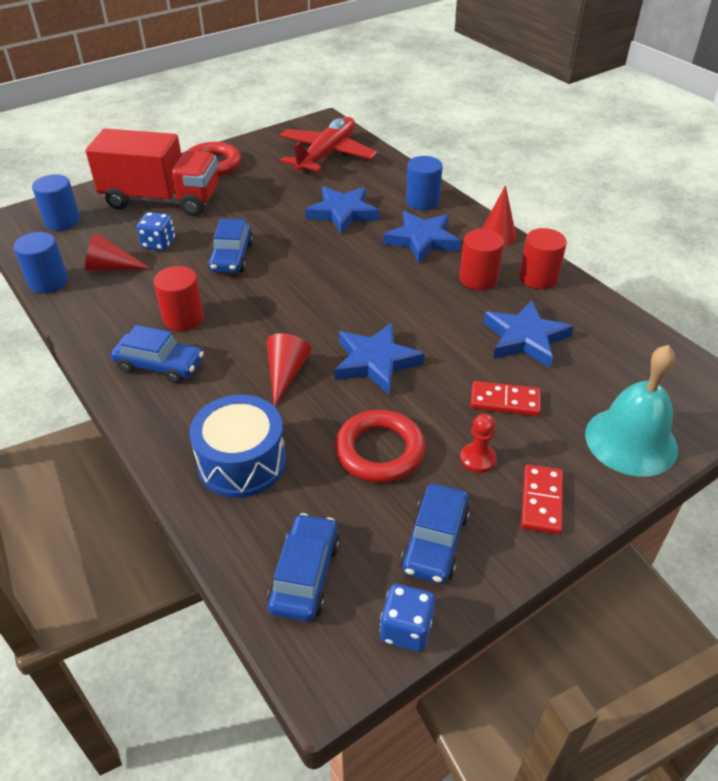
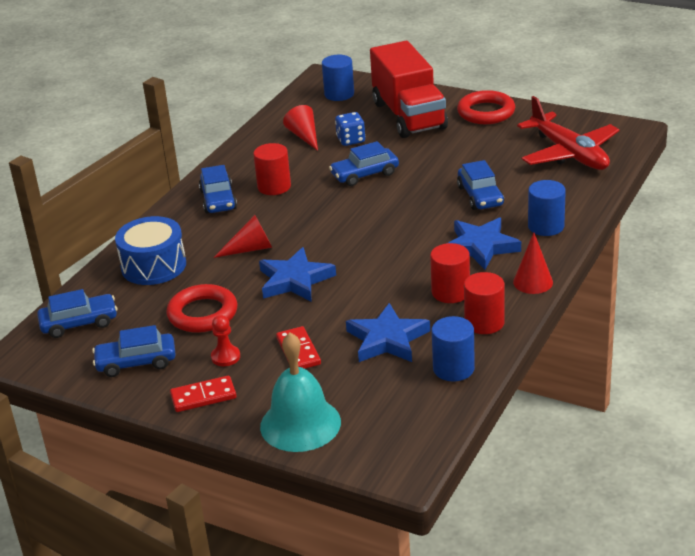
camera: 65 degrees right, 10 degrees down
blue cylinder [14,232,68,294] -> blue cylinder moved to [432,316,475,381]
red plane [280,117,377,174] -> red plane turned 60 degrees clockwise [517,96,620,170]
blue star [305,187,379,234] -> blue car [457,160,504,210]
blue dice [380,584,435,652] -> none

